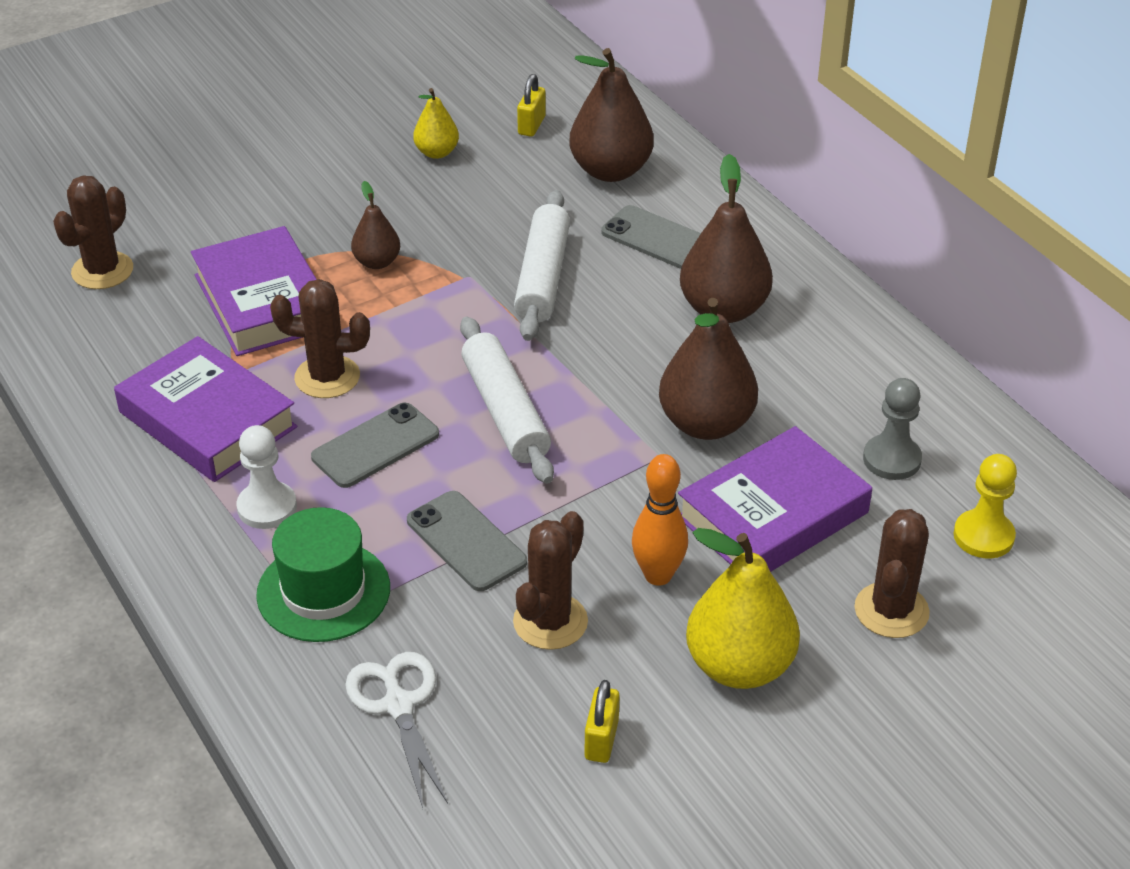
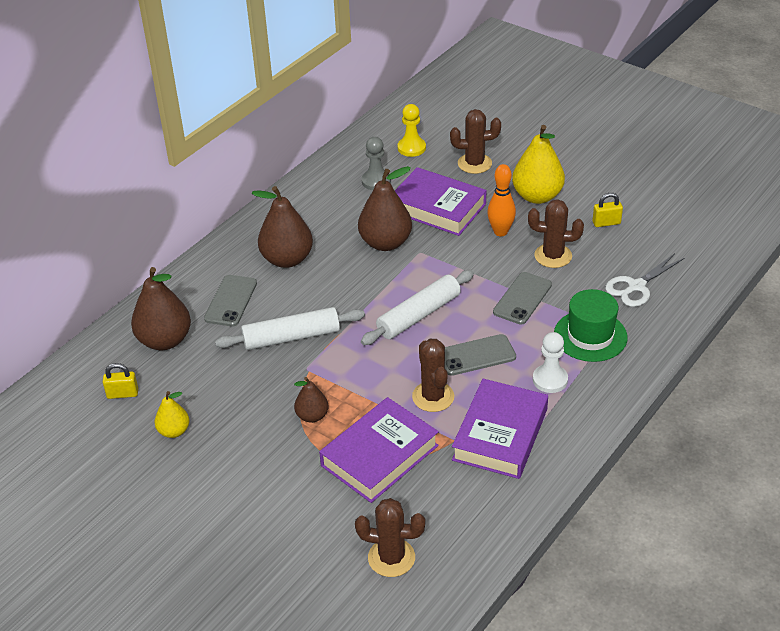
camera: 110 degrees left, 0 degrees up
grey phone [311,403,439,488] -> grey phone turned 45 degrees counterclockwise [445,334,516,376]

